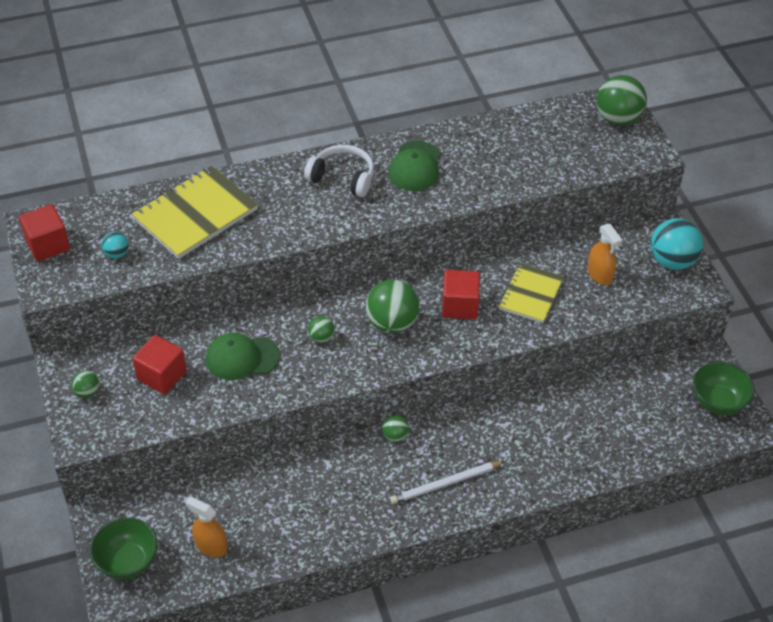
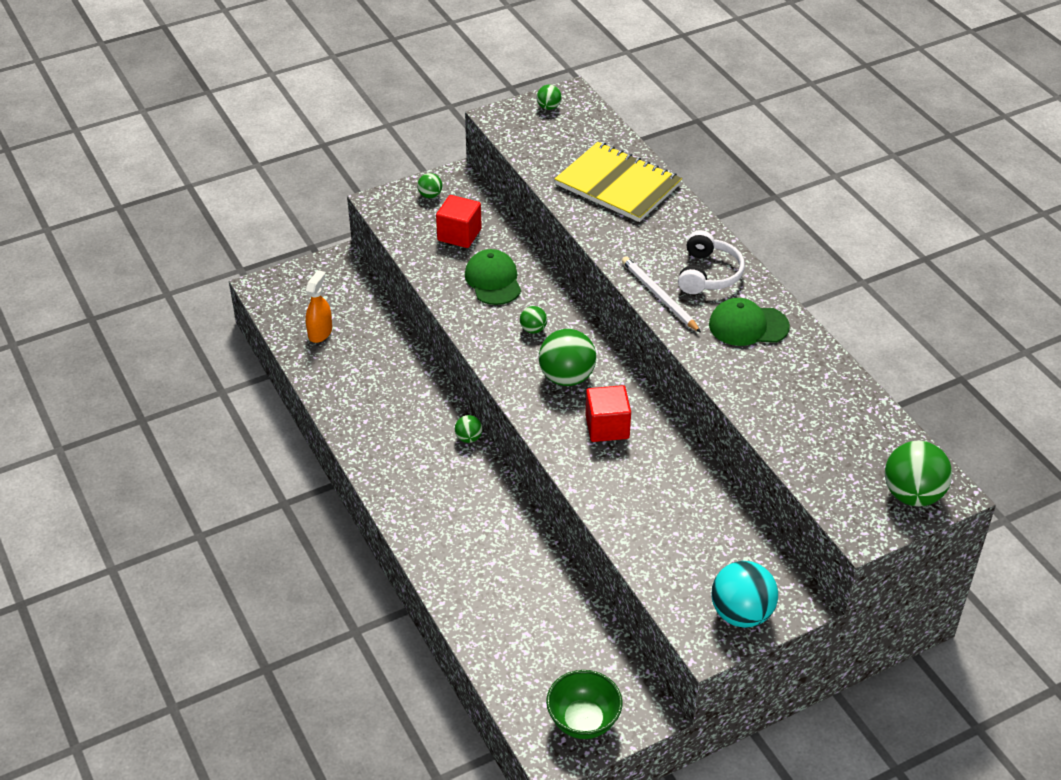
camera: 80 degrees right, 5 degrees down
red cube [19,204,70,262] -> green ball [537,85,562,110]
green bowl [90,518,158,580] -> none
turquoise ball [101,232,129,259] -> none
white pencil [390,461,505,504] -> white pencil moved to [622,256,701,333]
yellow notebook [499,263,564,323] -> none
orange spray bottle [588,224,622,285] -> none

